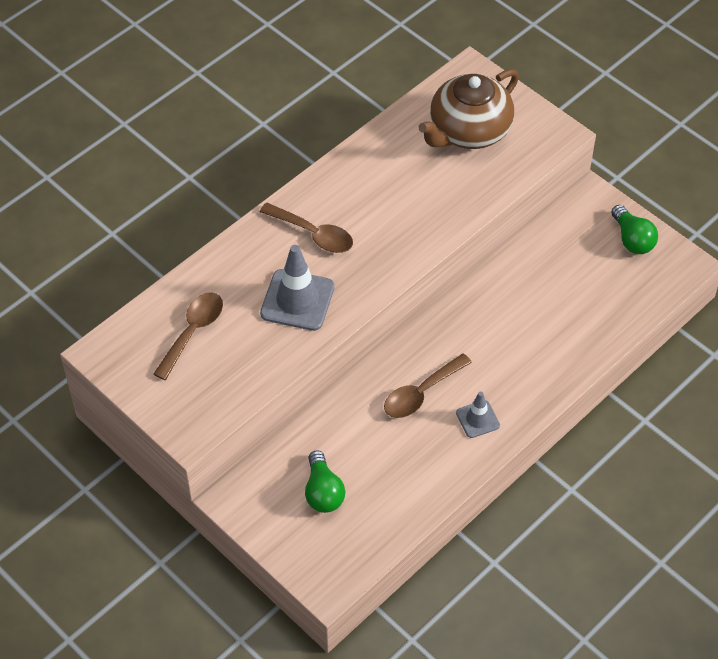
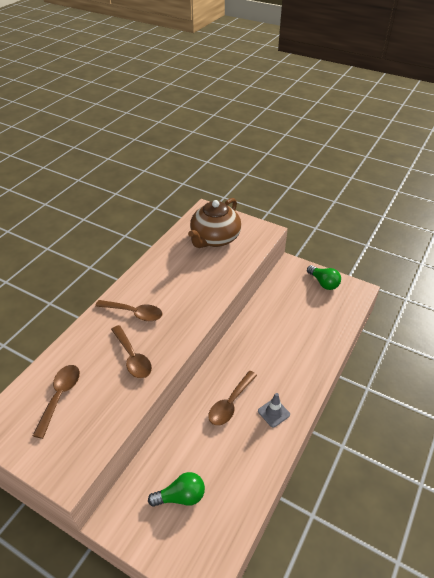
camera: 15 degrees left, 10 degrees down
grey traffic cone [260,245,335,331] -> brown spoon [111,325,152,378]
green light bulb [305,451,345,513] -> green light bulb turned 75 degrees counterclockwise [148,472,205,507]

